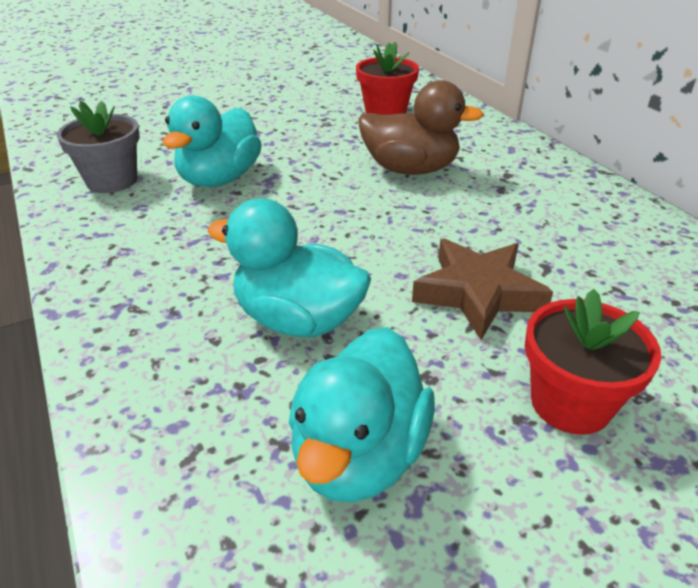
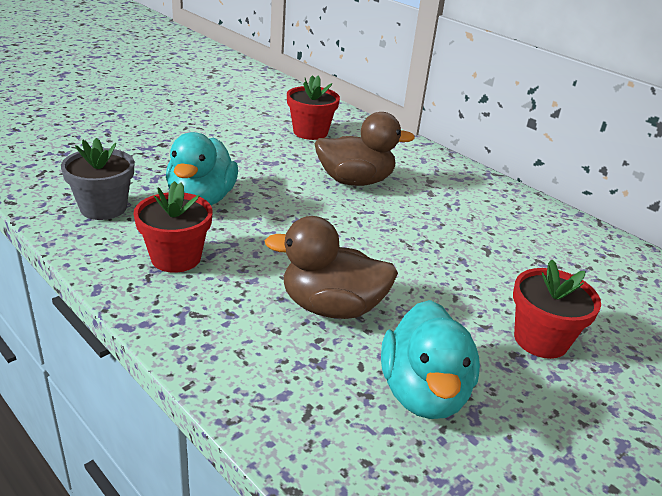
camera: 20 degrees left, 5 degrees down
turquoise duck [207,198,371,337] -> brown duck [265,216,398,319]
brown star [412,238,553,340] -> none
none -> red flower pot [134,181,213,273]

